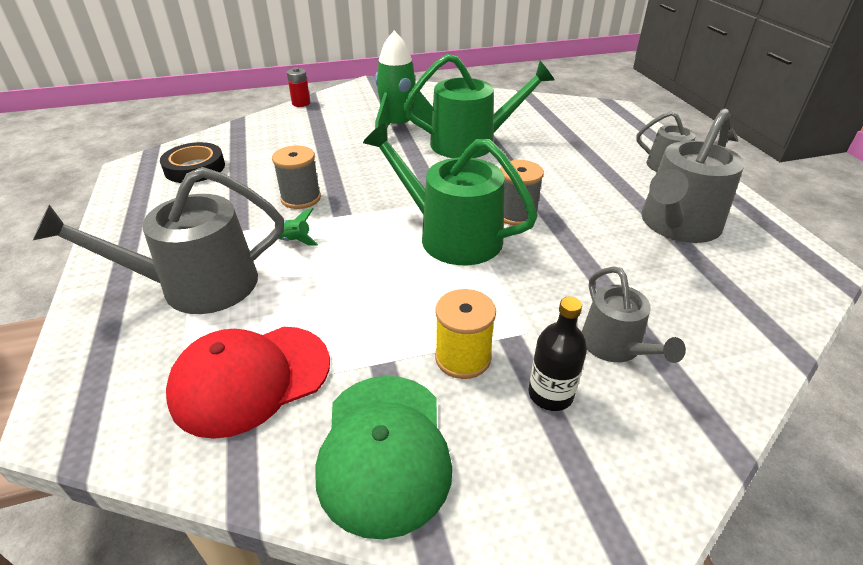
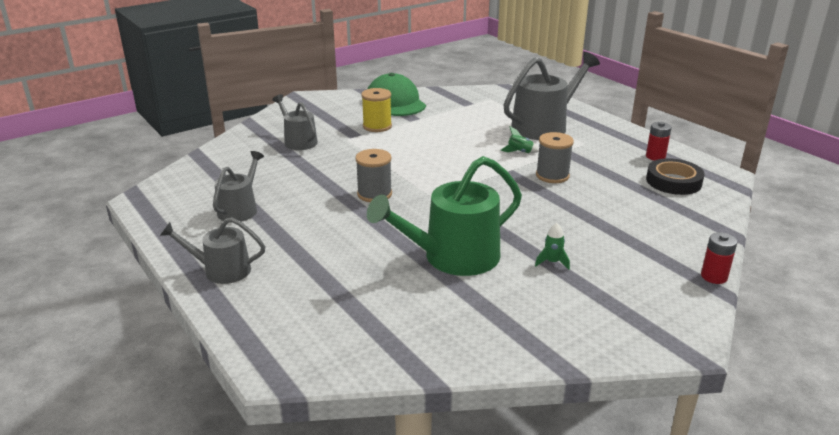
camera: 160 degrees right, 10 degrees down
red cap [166,327,330,439] -> none
green watering can [363,123,538,265] -> none
green rocket [375,31,433,129] -> green rocket [535,223,570,270], size x0.40
black bottle [528,297,587,411] -> none
grey watering can [641,108,744,243] -> grey watering can [213,151,264,223], size x0.58
none -> red battery [646,122,671,161]

